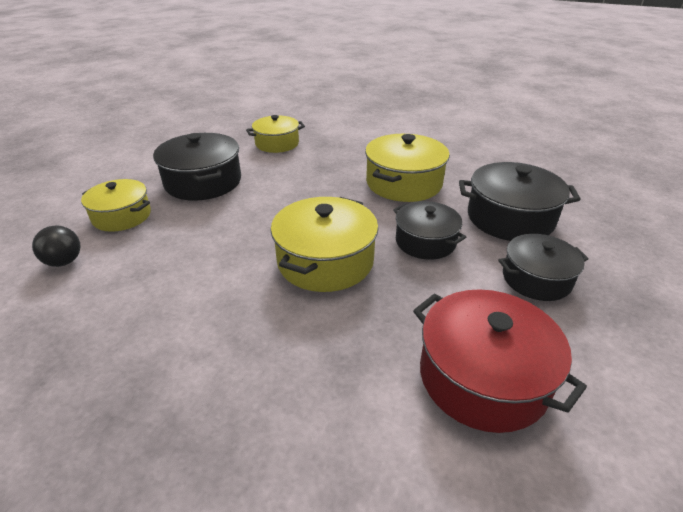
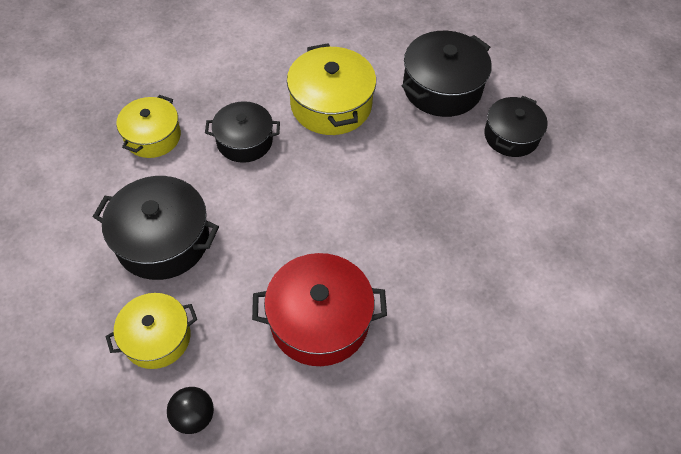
camera: 50 degrees left, 20 degrees up
yellow pot [271,197,378,292] -> none
black pot [393,201,466,260] -> black pot moved to [205,101,280,163]
red pot [413,289,587,433] -> red pot moved to [252,253,387,366]

